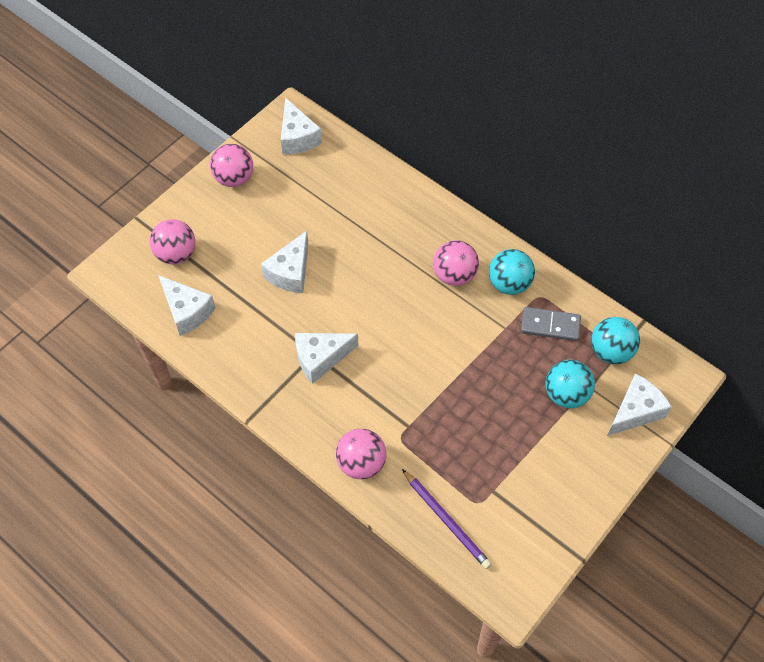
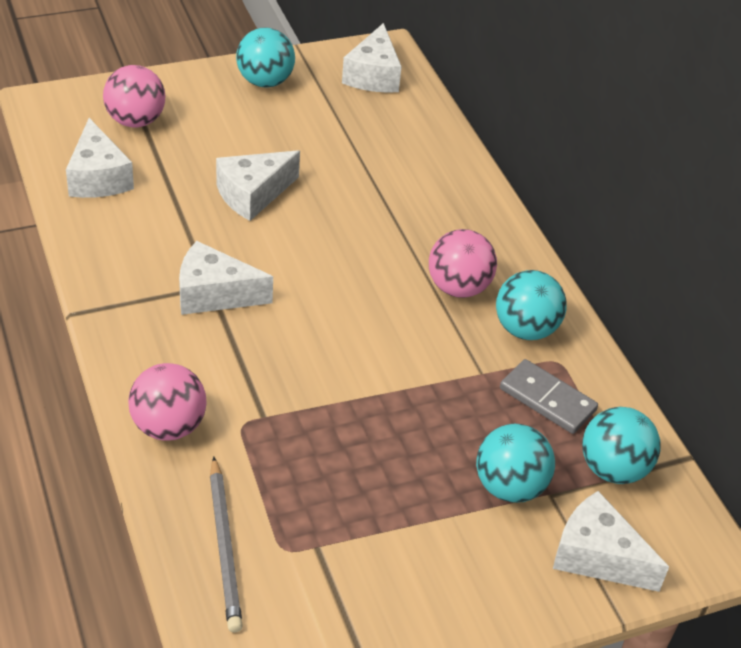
camera: 25 degrees right, 15 degrees down
pink ball [210,144,253,187] -> turquoise ball [236,27,295,88]
purple pencil [402,469,492,569] -> grey pencil [210,456,243,632]
white cheese [607,373,672,436] -> white cheese turned 135 degrees counterclockwise [553,491,669,592]

